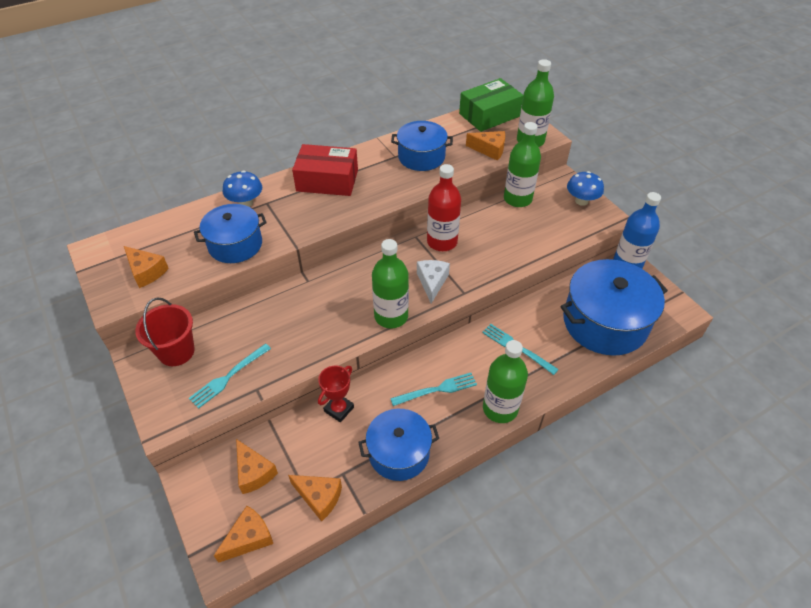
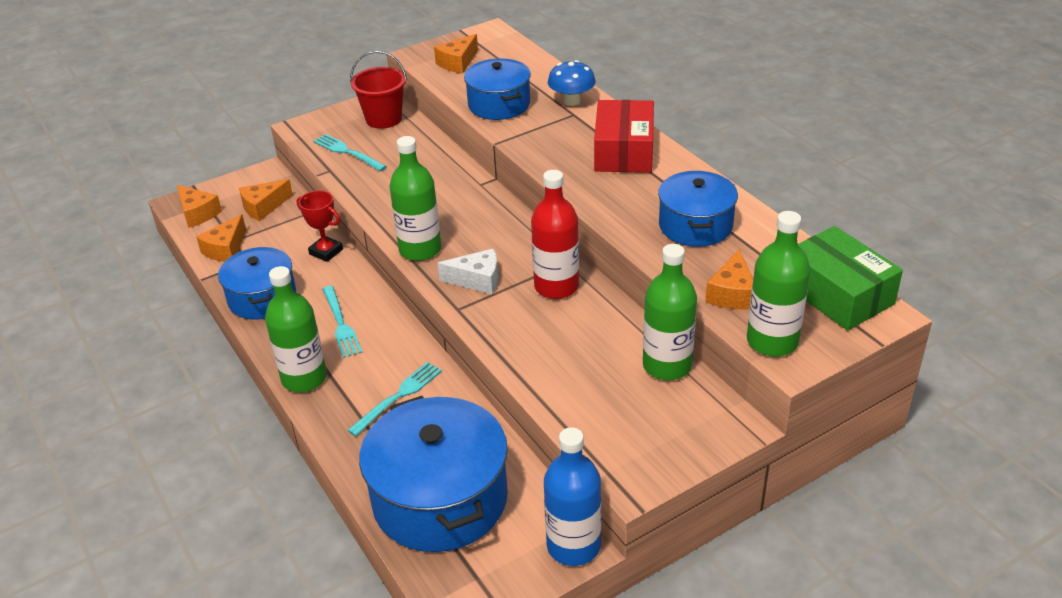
camera: 90 degrees right, 10 degrees down
blue mushroom [567,171,604,206] -> none

